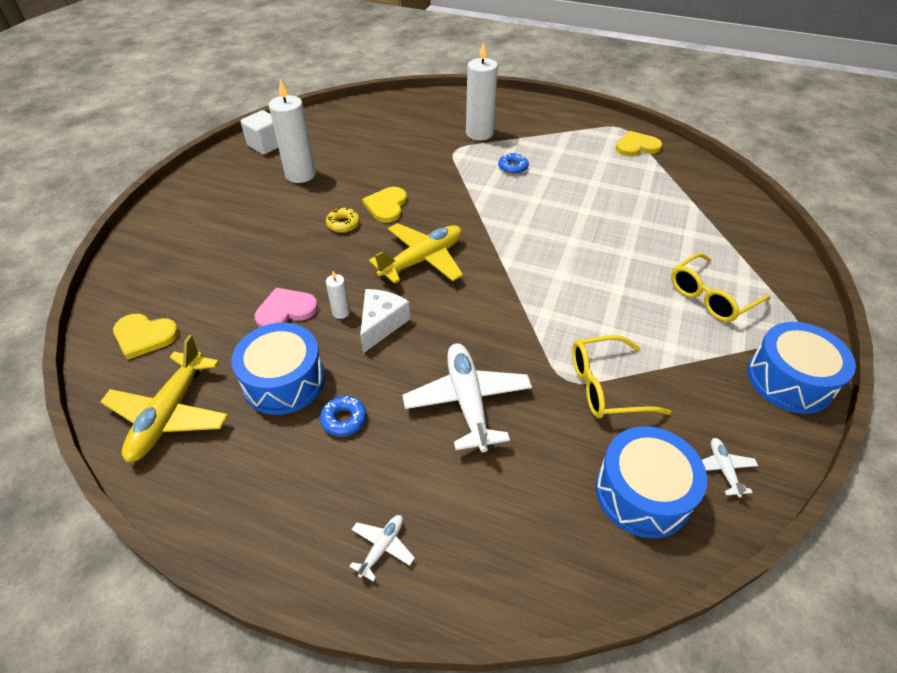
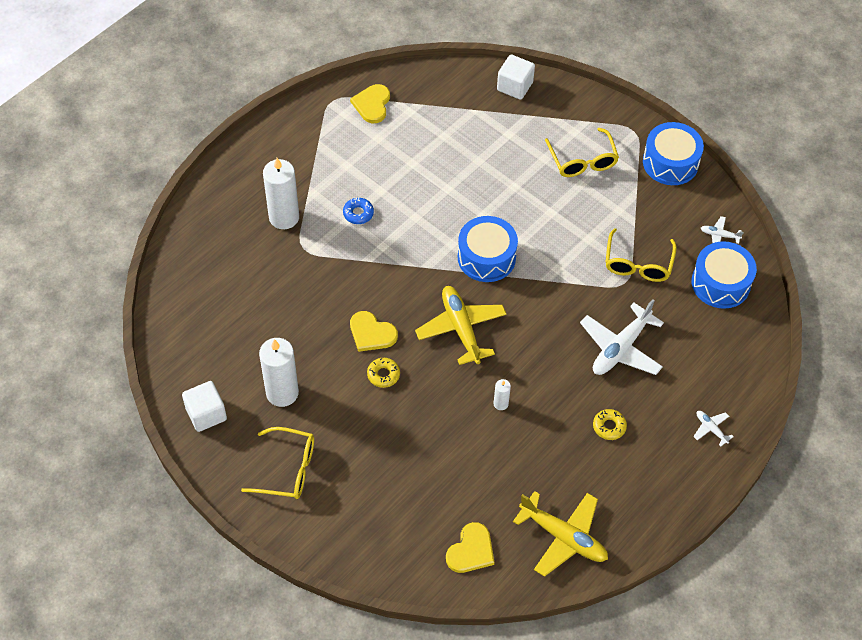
camera: 70 degrees left, 10 degrees up
blue drum [231,323,325,415] -> blue drum moved to [458,216,518,282]
pink heart [254,288,318,328] -> none
blue donut [320,396,367,437] -> yellow donut [593,409,627,440]
white cheese [360,289,410,353] -> none
white plane [403,343,532,452] -> white plane turned 60 degrees counterclockwise [580,299,664,375]
none -> yellow glasses [241,427,314,499]
none -> white cube [497,55,535,100]

